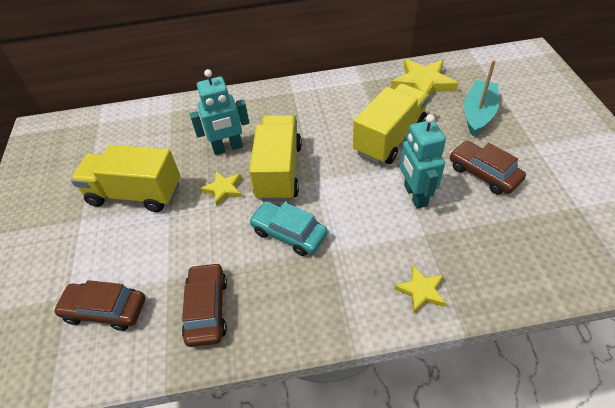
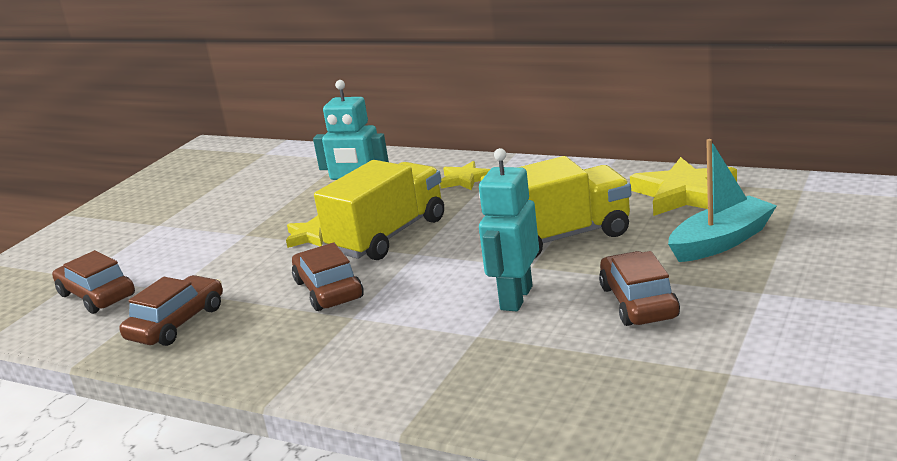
camera: 35 degrees right, 25 degrees down
yellow truck [71,145,180,212] -> none
turquoise car [249,201,328,256] -> brown car [292,243,364,311]
yellow star [394,265,446,313] -> yellow star moved to [440,161,490,190]

